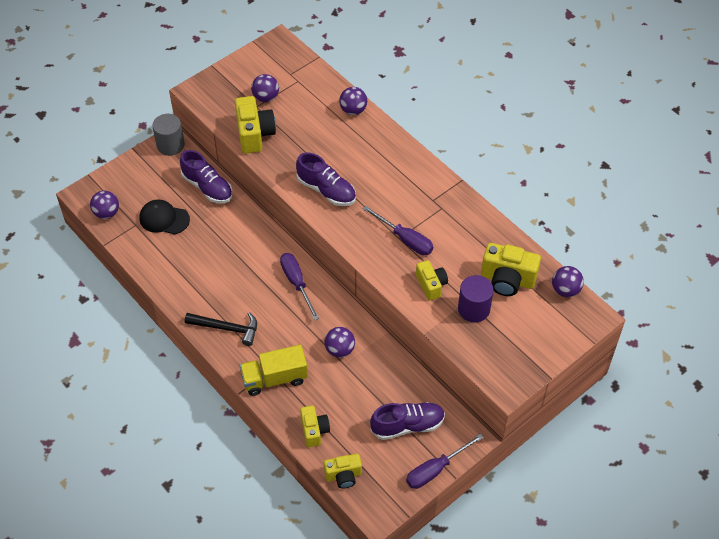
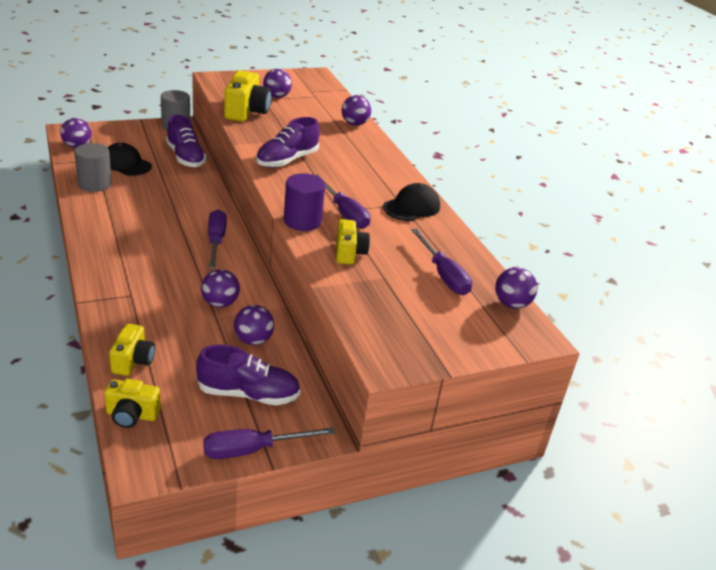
camera: 15 degrees right, 20 degrees down
black hammer [185,312,257,346] -> none
yellow truck [240,345,308,396] -> none
purple shoe [296,152,356,206] -> purple shoe turned 75 degrees clockwise [256,117,320,168]
purple cylinder [458,275,494,323] -> purple cylinder moved to [284,173,325,231]
yellow camera [481,243,541,296] -> purple screwdriver [411,229,472,295]
none -> grey cylinder [74,143,112,192]
none -> purple ball [234,305,274,345]
none -> black cap [383,183,440,221]

